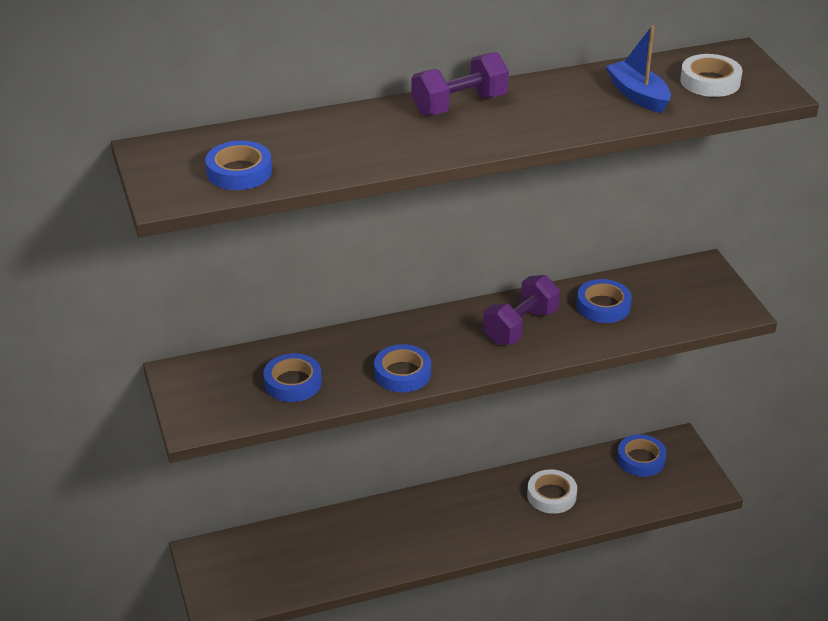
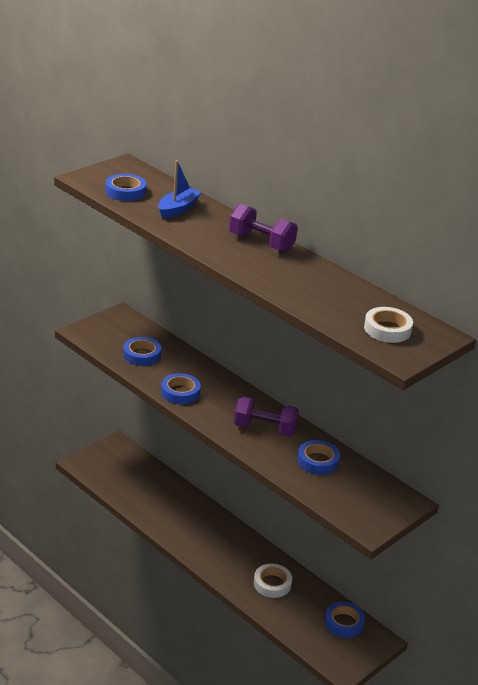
camera: 60 degrees right, 5 degrees down
blue boat [606,25,671,113] -> blue boat moved to [158,160,201,219]

